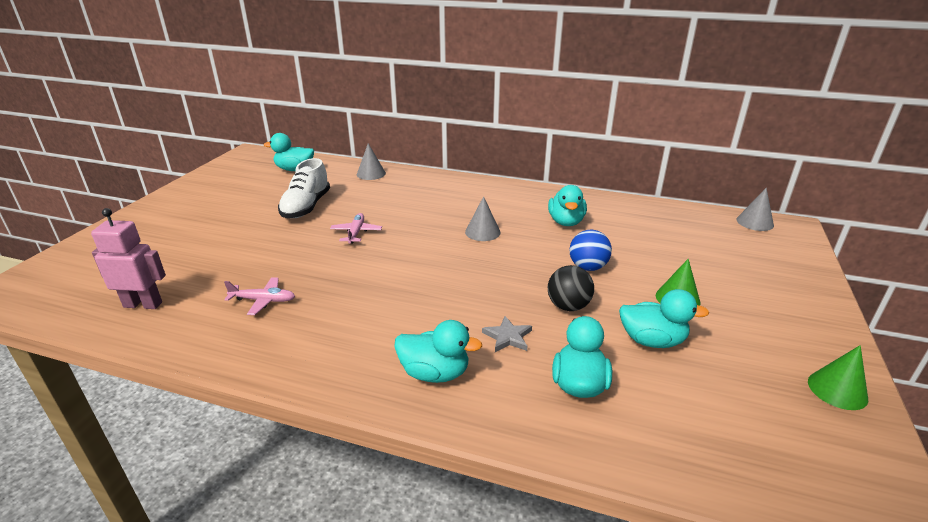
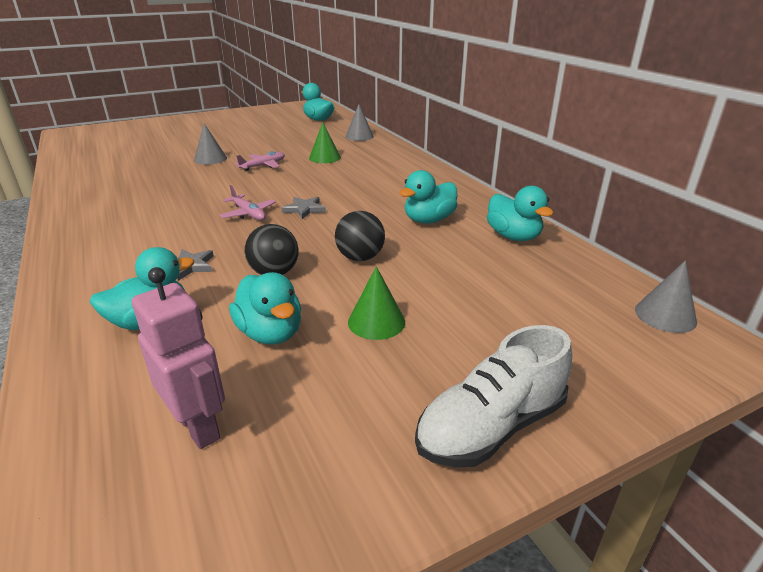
camera: 45 degrees right, 0 degrees up
pink robot [91,208,166,309] -> pink robot moved to [132,267,225,449]
pink plane [224,277,295,315] -> pink plane moved to [219,185,276,220]
white shoe [278,158,330,218] -> white shoe moved to [415,325,572,467]
turquoise duck [394,320,482,383] -> turquoise duck moved to [487,186,554,241]
grey cone [465,196,501,241] -> grey cone moved to [194,123,227,165]
blue ball [570,230,612,271] -> black ball [335,211,385,261]
green cone [808,345,868,410] -> green cone moved to [309,122,341,163]
none -> grey star [282,197,326,219]

